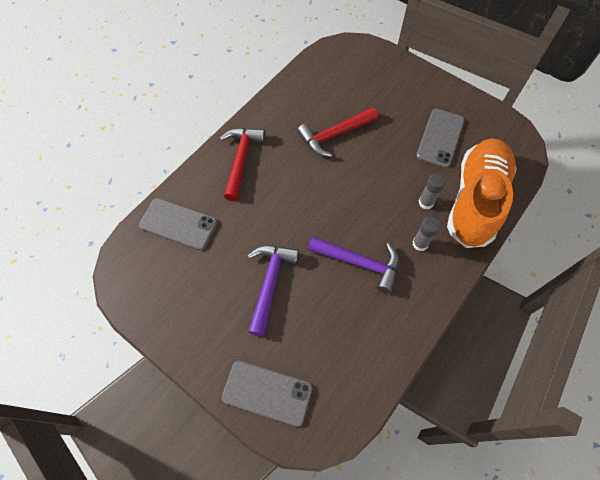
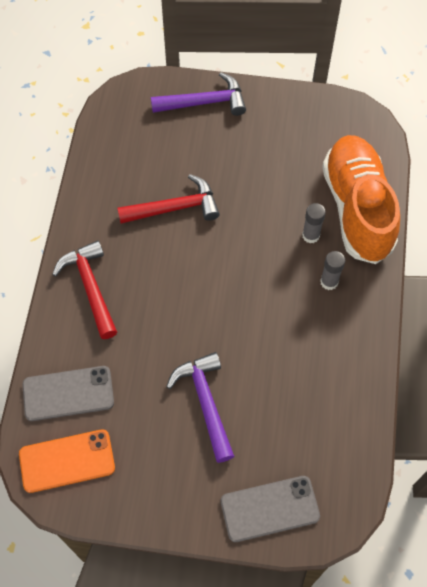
camera: 30 degrees left, 0 degrees up
red hammer [297,107,378,157] -> red hammer turned 135 degrees counterclockwise [117,174,220,224]
purple hammer [308,236,399,293] -> purple hammer moved to [151,72,246,116]
grey phone [416,109,464,168] -> none
none -> orange phone [19,429,115,493]

